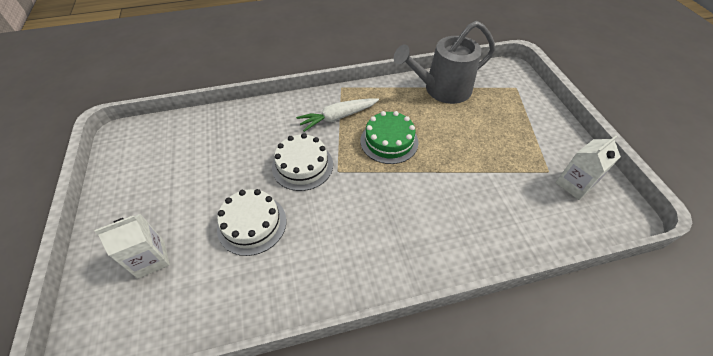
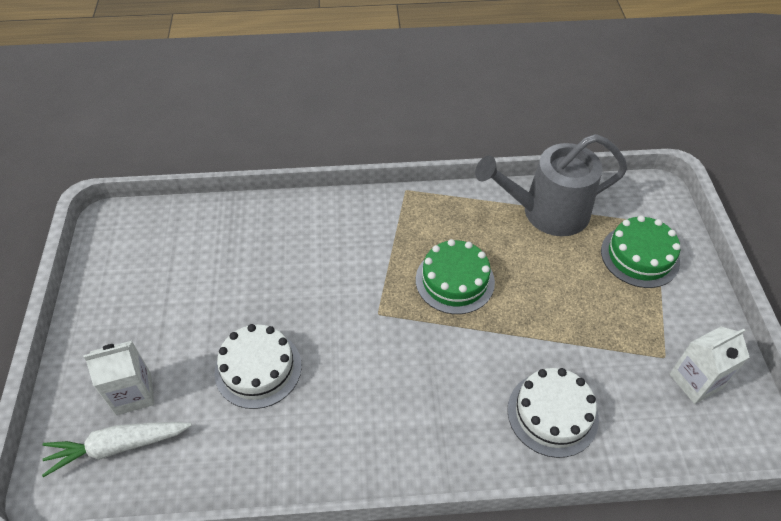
camera: 10 degrees right, 0 degrees up
white cake [272,133,333,191] -> white cake moved to [507,368,599,458]
white carrot [296,98,379,132] -> white carrot moved to [42,422,192,477]
none -> green cake [601,215,680,288]

